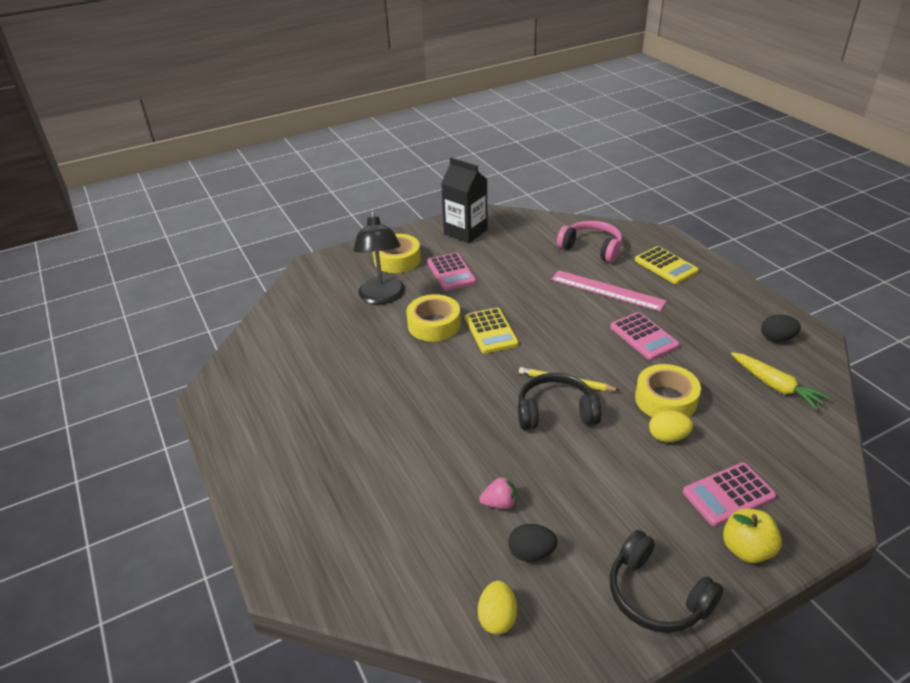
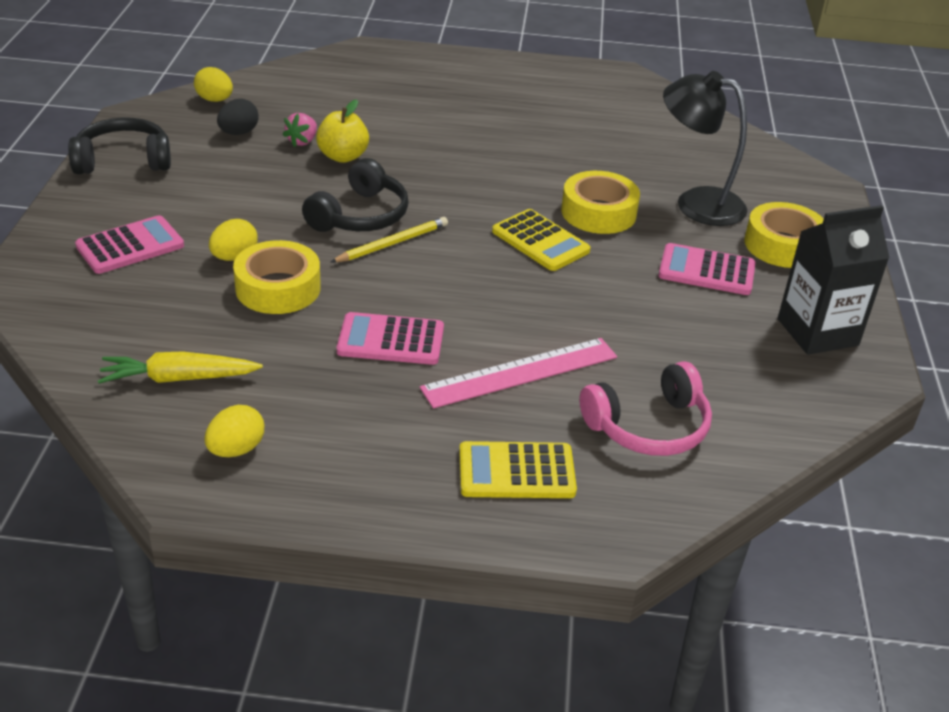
camera: 120 degrees right, 0 degrees up
yellow calculator [465,308,519,354] -> yellow calculator turned 150 degrees counterclockwise [492,209,591,271]
pink calculator [683,463,776,526] -> pink calculator turned 45 degrees clockwise [75,215,184,274]
yellow apple [723,508,782,563] -> yellow apple moved to [316,99,369,163]
black egg [761,314,801,342] -> yellow egg [204,405,264,457]

